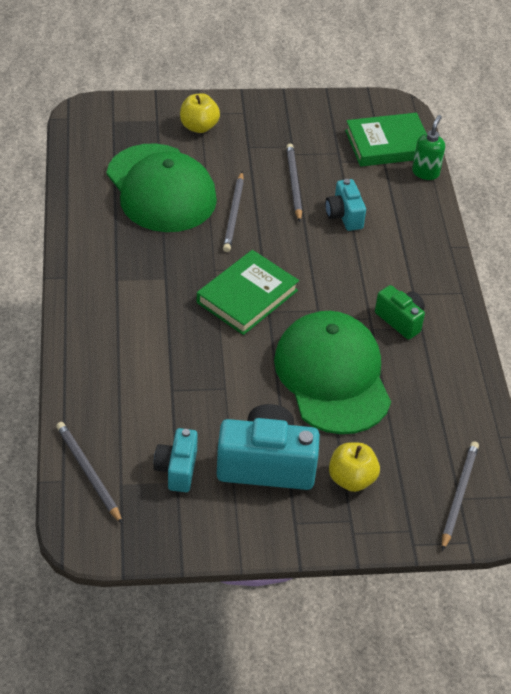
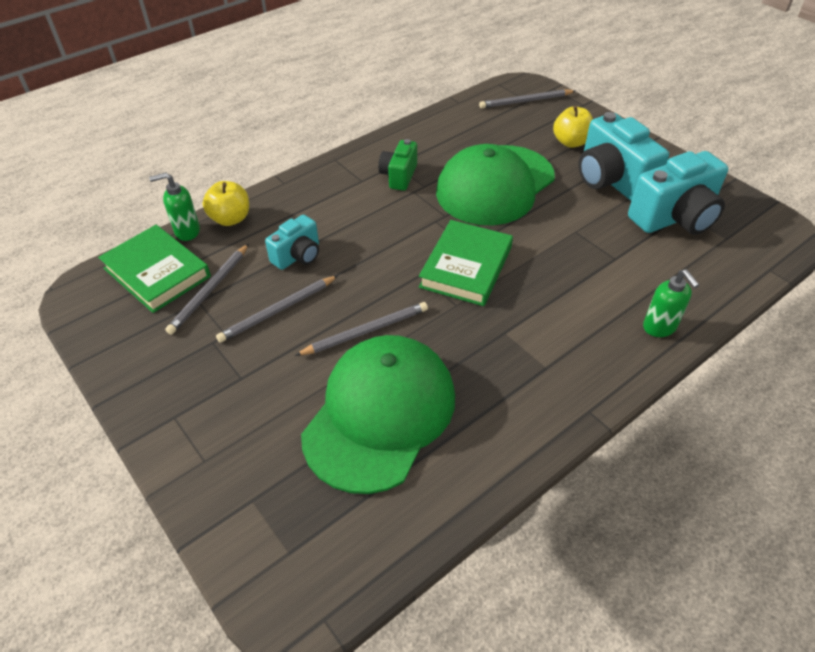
camera: 120 degrees left, 0 degrees up
grey pencil [56,422,123,524] -> grey pencil moved to [165,244,249,335]
turquoise camera [154,428,198,492] -> turquoise camera [628,151,728,235], size x1.76
yellow apple [180,93,220,133] -> yellow apple moved to [203,181,249,226]
green book [197,250,299,335] -> green book turned 75 degrees counterclockwise [419,220,513,306]
none -> green soap dispenser [643,269,699,337]

